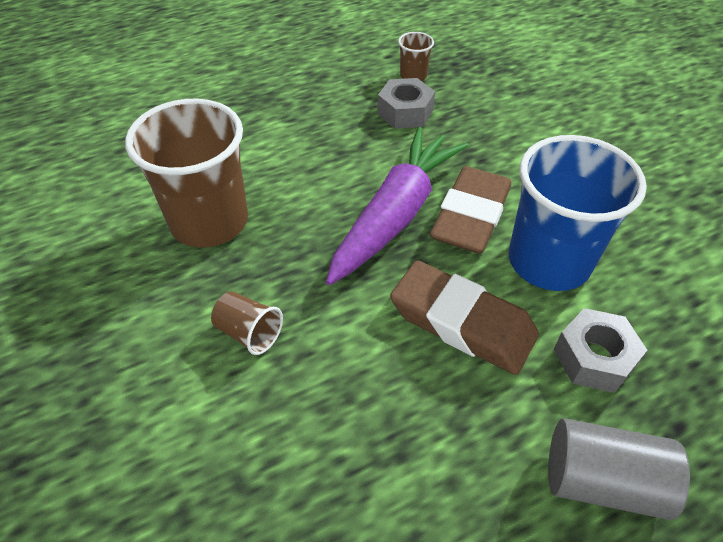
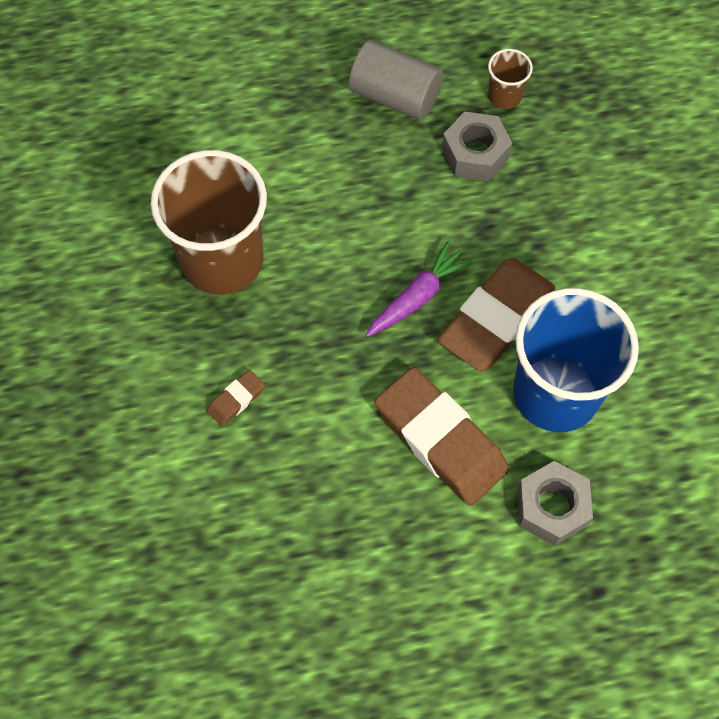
camera: 15 degrees right, 15 degrees up
brown cup [211,291,283,355] -> brown eraser [207,370,265,426]
purple carrot [326,127,468,285] -> purple carrot [365,241,473,337], size x0.53
grey cylinder [548,418,690,520] -> grey cylinder moved to [349,40,443,120]

